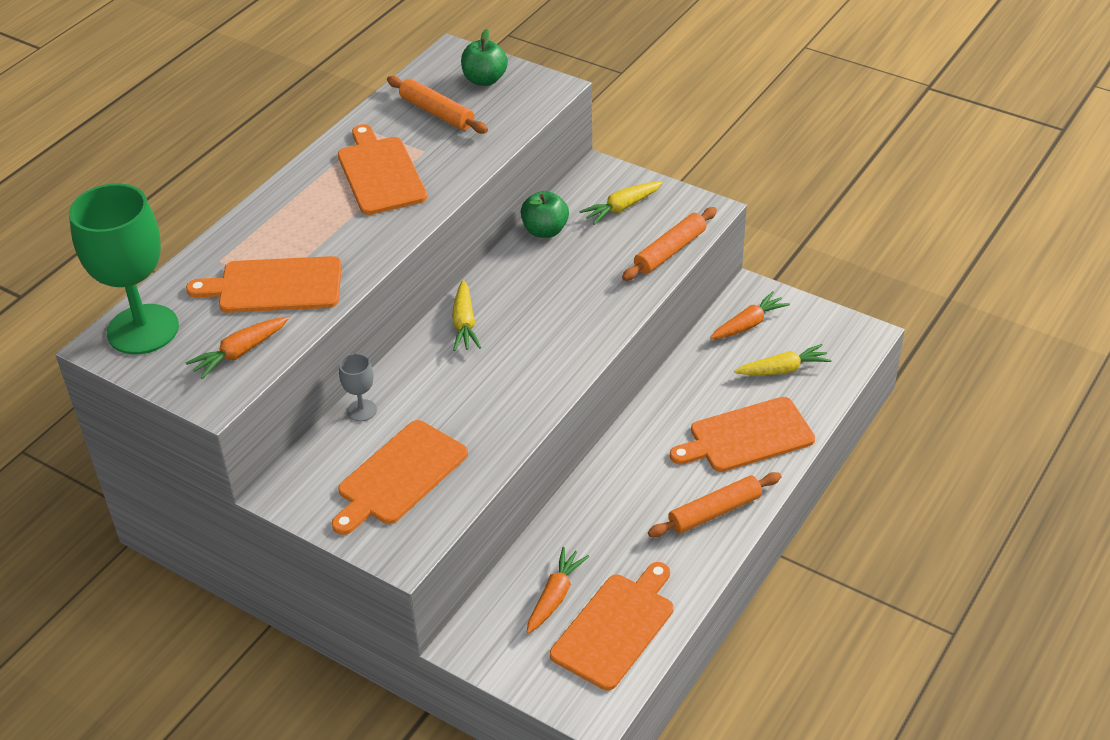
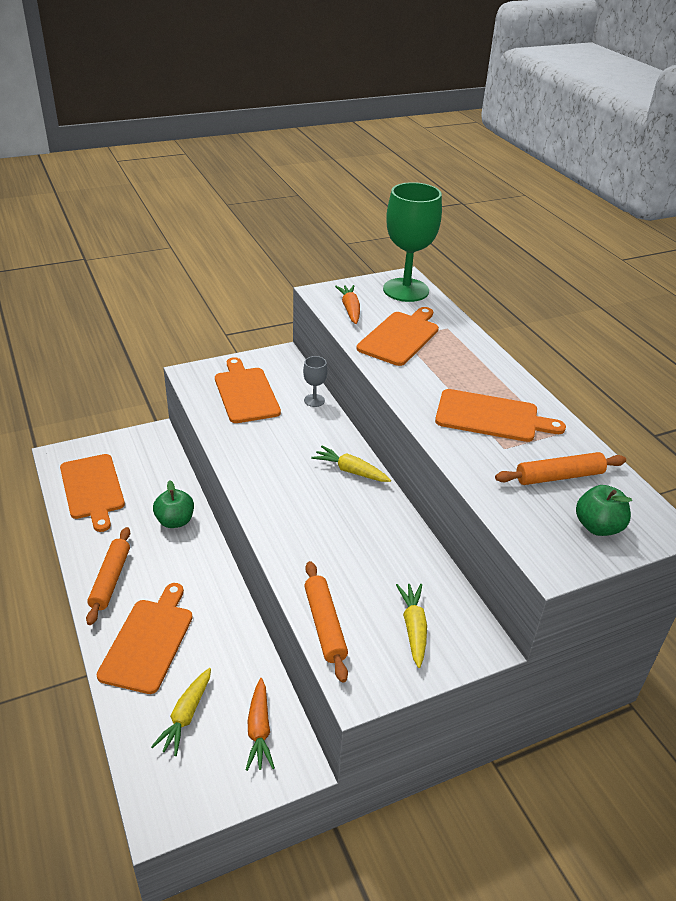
camera: 120 degrees right, 5 degrees down
green apple [521,191,569,238] -> green apple moved to [153,480,194,528]
orange carrot [527,547,589,634] -> none

